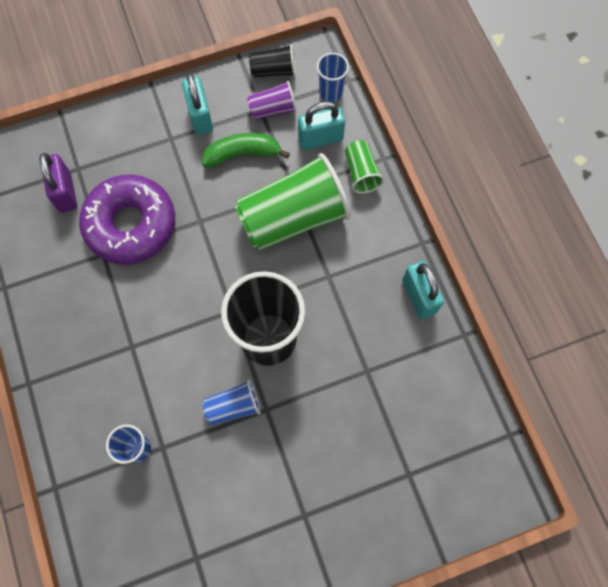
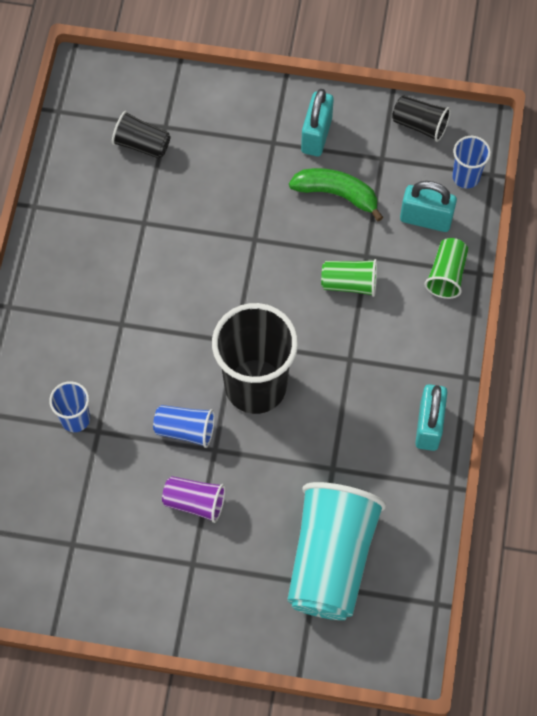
camera: 30 degrees right, 5 degrees down
purple padlock [39,153,77,213] -> black cup [112,111,170,159]
purple donut [79,174,175,265] -> none
green cup [234,153,351,251] -> green cup [321,259,377,297], size x0.47
purple cup [247,81,297,120] -> purple cup moved to [162,476,225,523]
none -> turquoise cup [287,482,386,620]

